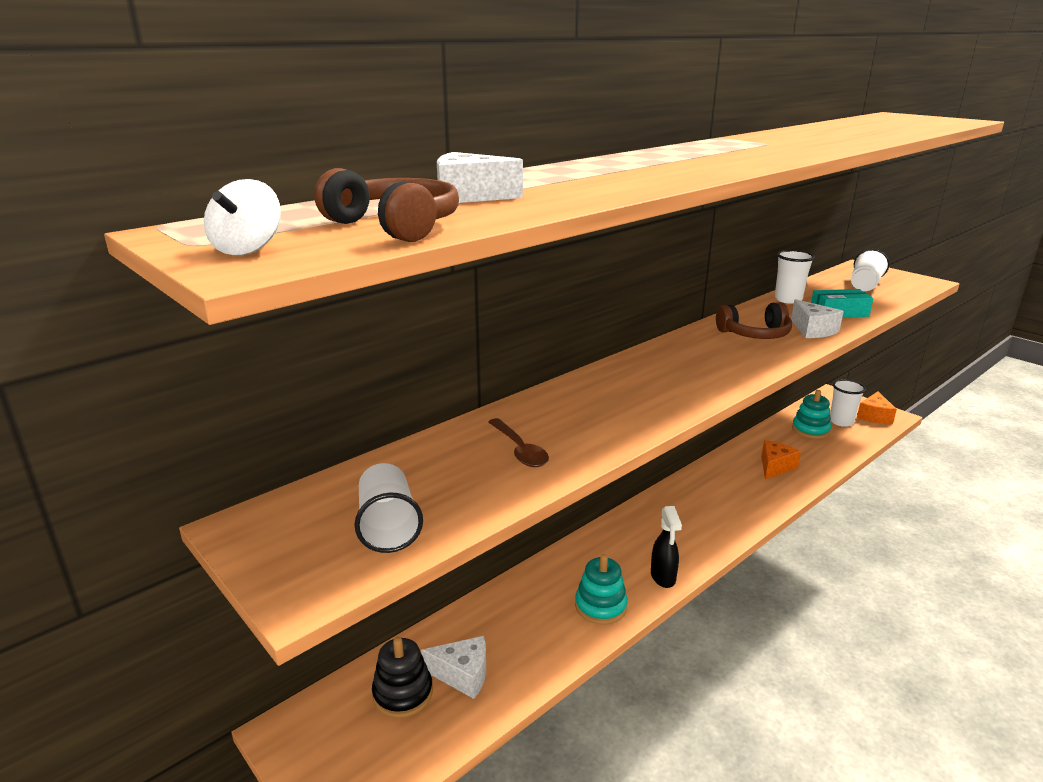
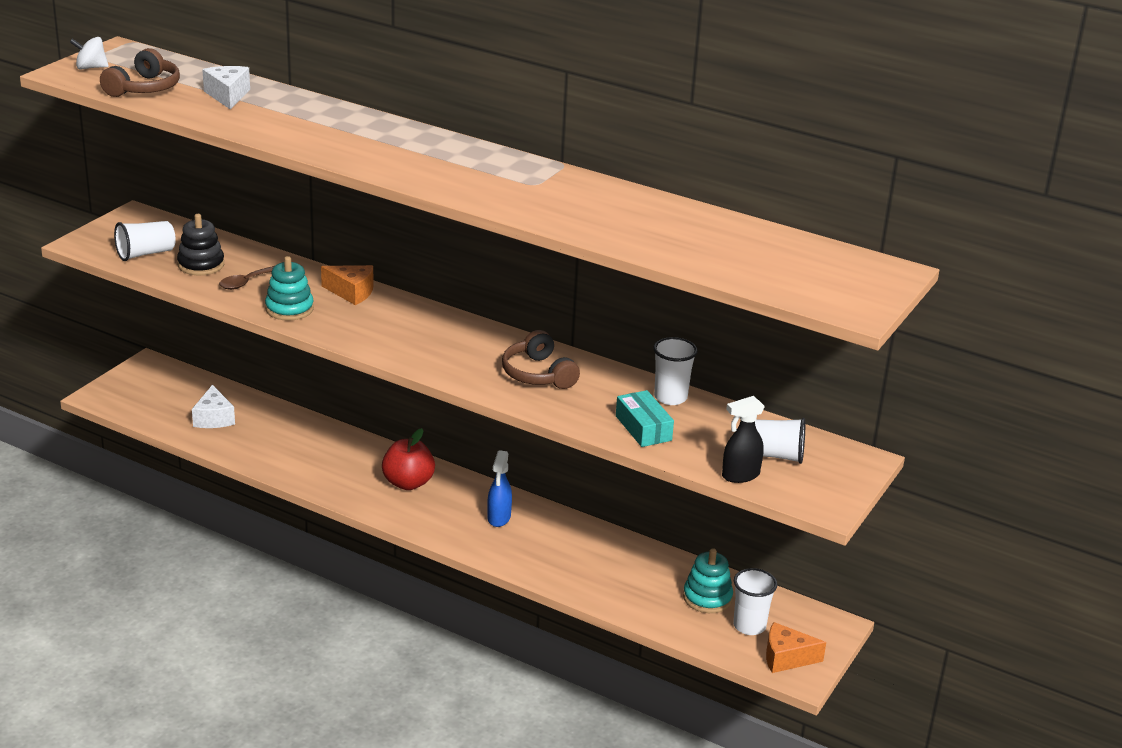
camera: 70 degrees right, 5 degrees up
black stacking toy [372,637,433,718] -> black stacking toy moved to [177,214,224,276]
turquoise stacking toy [575,554,628,625] -> turquoise stacking toy moved to [265,256,314,321]
black spray bottle [651,506,682,588] -> black spray bottle moved to [722,396,765,483]
orange cheese [761,440,801,480] -> orange cheese moved to [321,265,374,305]
white cheese [791,299,844,338] -> none
none -> red apple [382,428,435,490]
none -> blue spray bottle [487,450,512,527]

